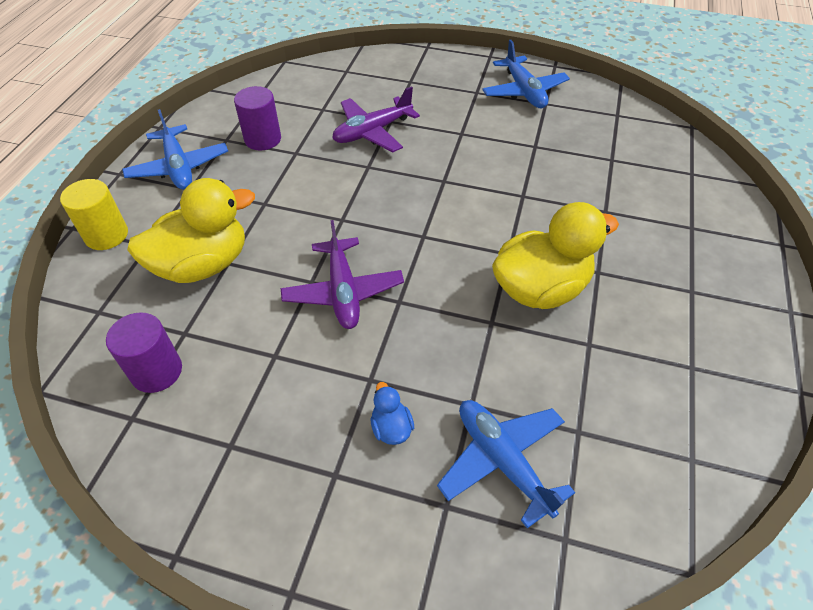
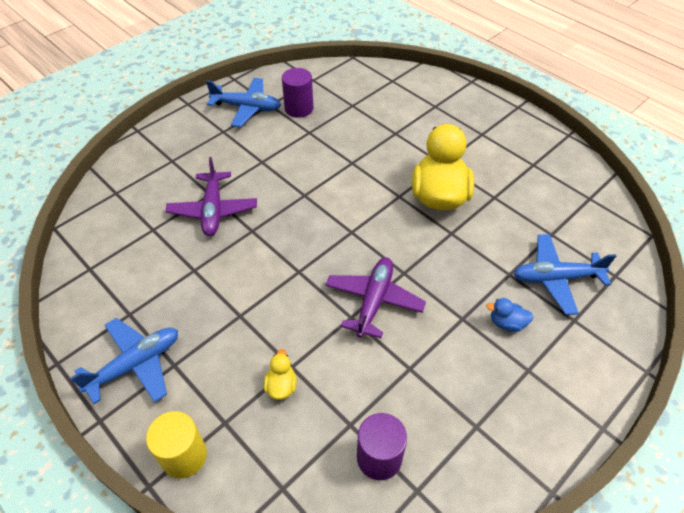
camera: 60 degrees left, 0 degrees up
blue plane [122,109,228,190] -> blue plane turned 45 degrees counterclockwise [70,318,178,404]
yellow duck [127,178,255,283] -> yellow duck [264,349,297,400], size x0.42
purple cylinder [234,86,281,150] -> purple cylinder moved to [282,68,313,118]
purple plane [281,220,404,329] -> purple plane turned 90 degrees counterclockwise [325,257,426,338]

